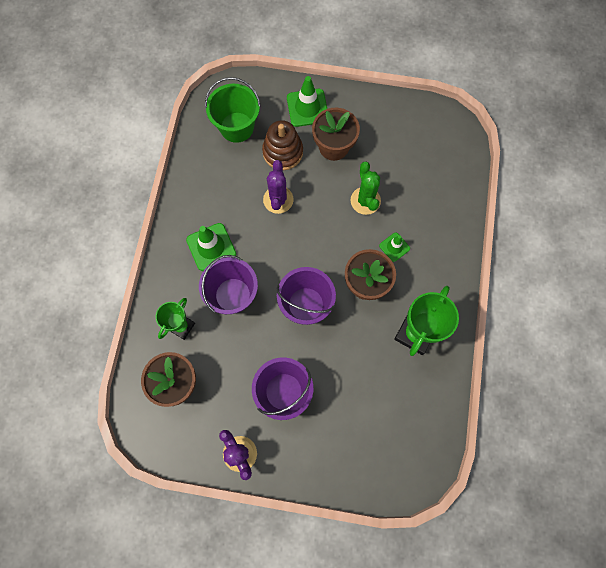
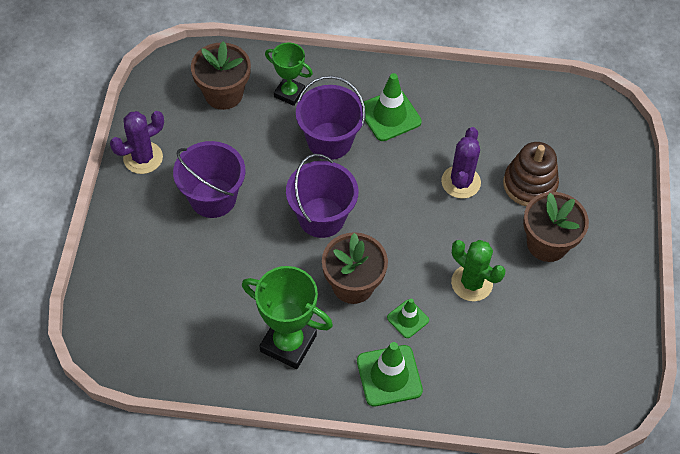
camera: 85 degrees right, 15 degrees down
green bucket [205,77,261,143] -> none
purple cactus [263,160,294,214] -> purple cactus turned 75 degrees counterclockwise [441,127,481,199]
green traffic cone [287,76,327,127] -> green traffic cone moved to [357,342,423,407]
green cactus [351,161,381,215] -> green cactus turned 60 degrees clockwise [451,240,505,301]

